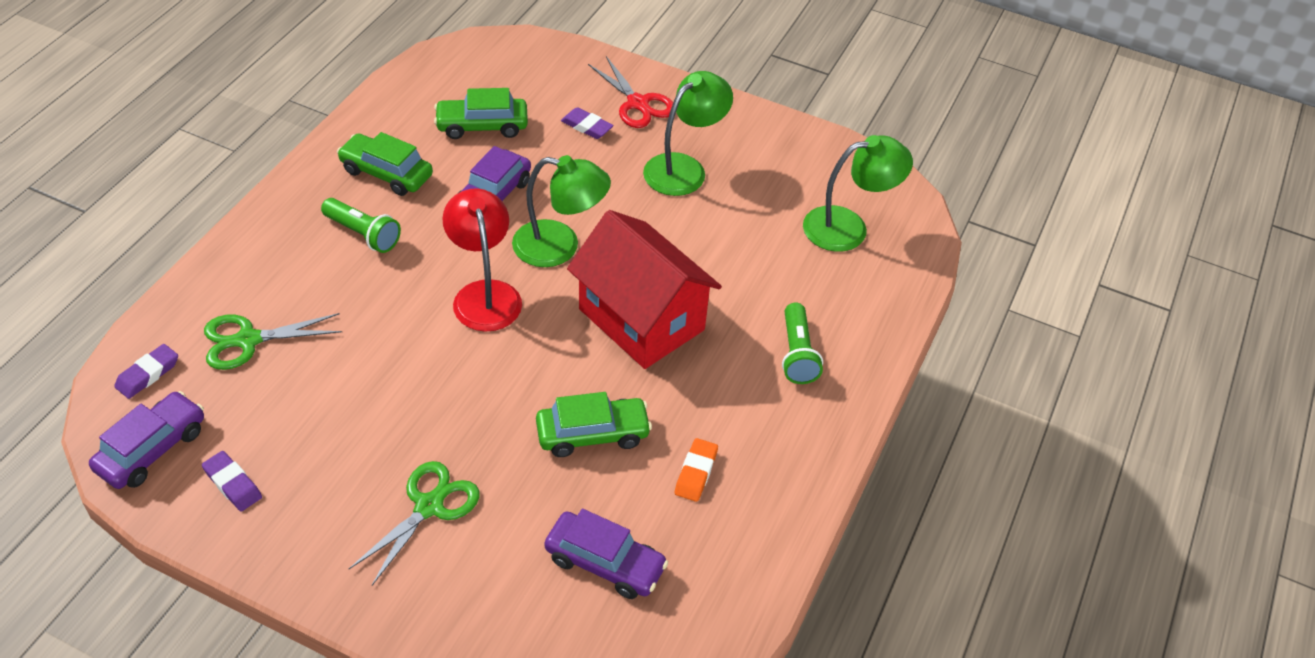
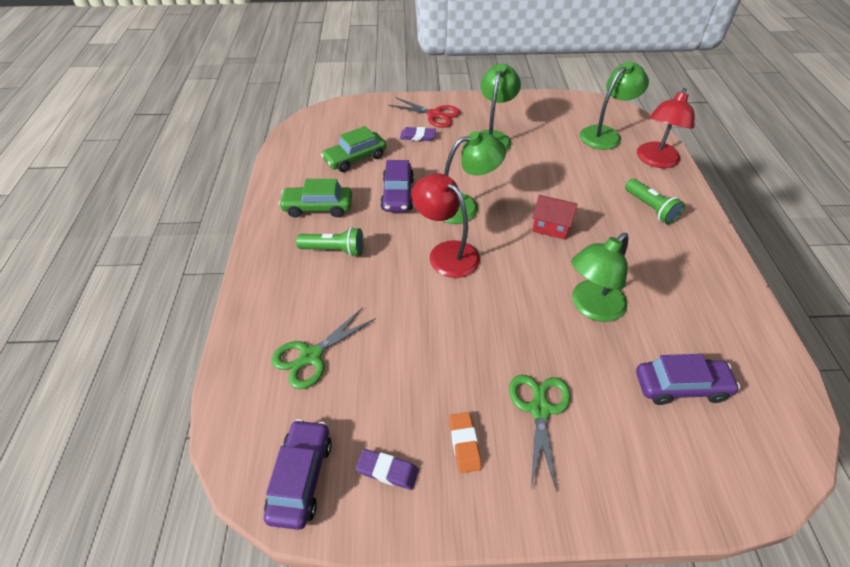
camera: 25 degrees left, 0 degrees up
purple eraser [114,344,178,399] -> none
green car [536,392,652,457] -> green lamp [571,233,629,322]
red house [567,210,722,369] -> red house [532,195,577,240], size x0.47
orange eraser [675,438,718,502] -> orange eraser moved to [449,412,482,473]
none -> red lamp [637,88,695,168]

